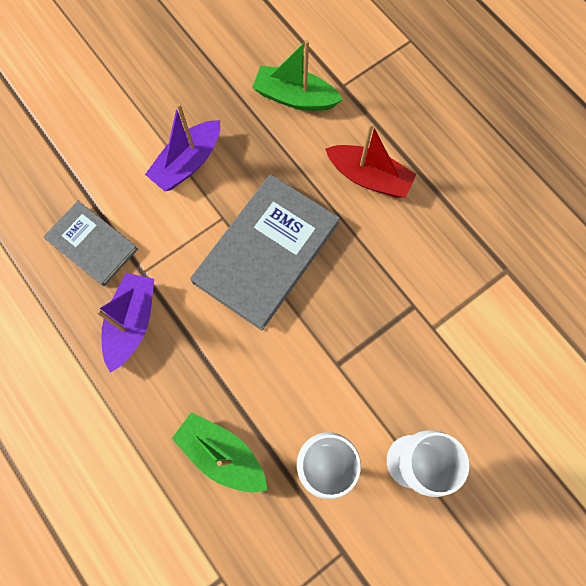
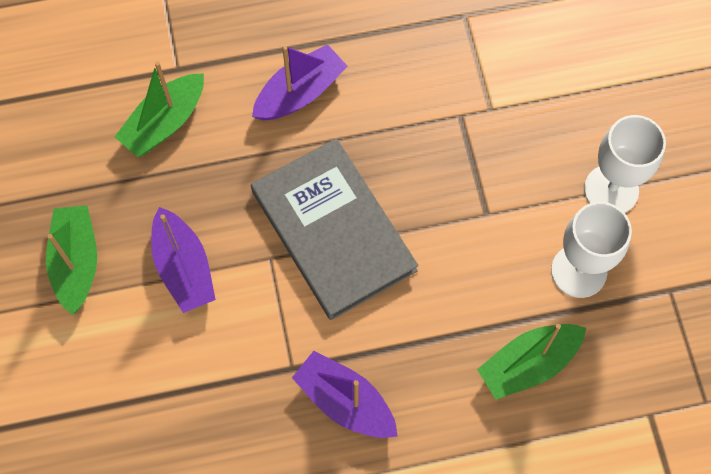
camera: 65 degrees left, 5 degrees down
grey book [43,201,138,286] -> none
red boat [325,123,417,198] -> purple boat [252,44,348,120]
none -> green boat [46,205,97,315]

